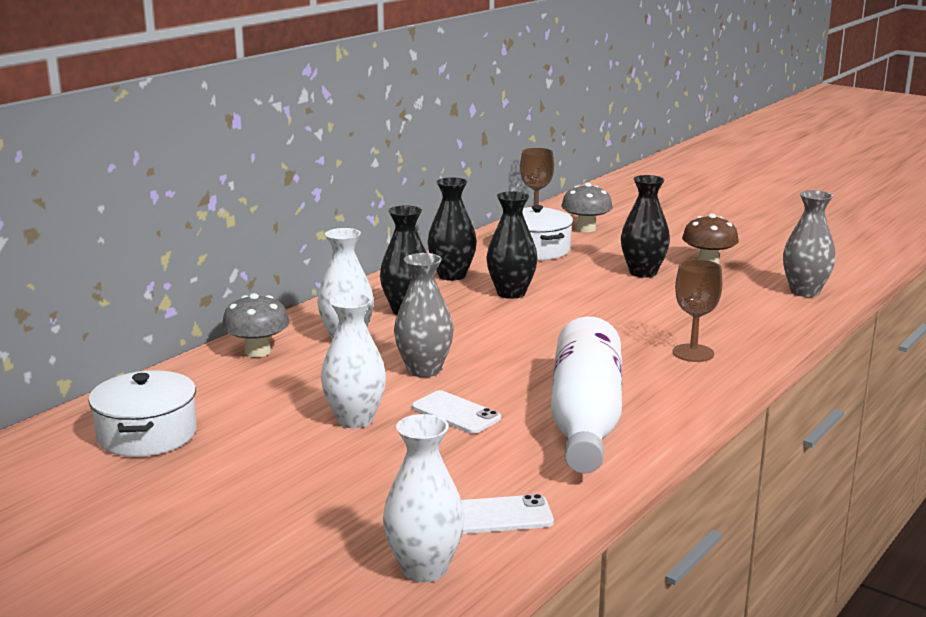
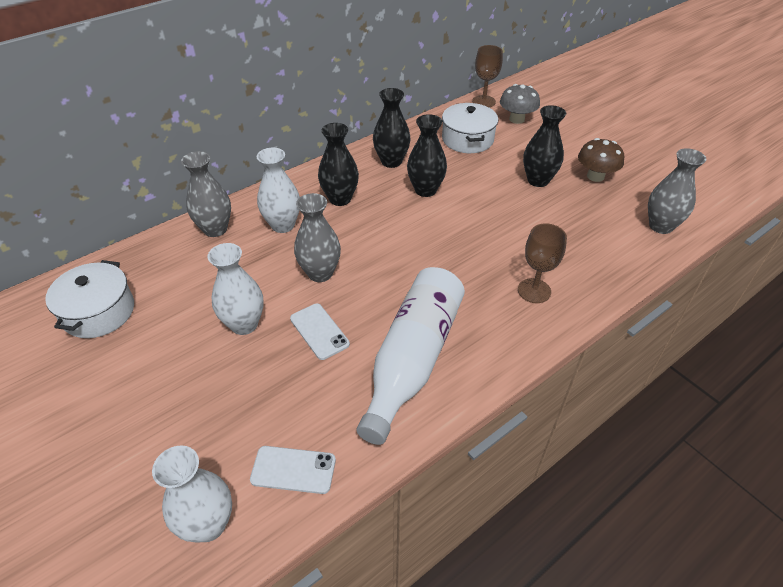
camera: 15 degrees right, 25 degrees up
grey mushroom [222,293,290,357] -> grey vase [181,151,231,237]

